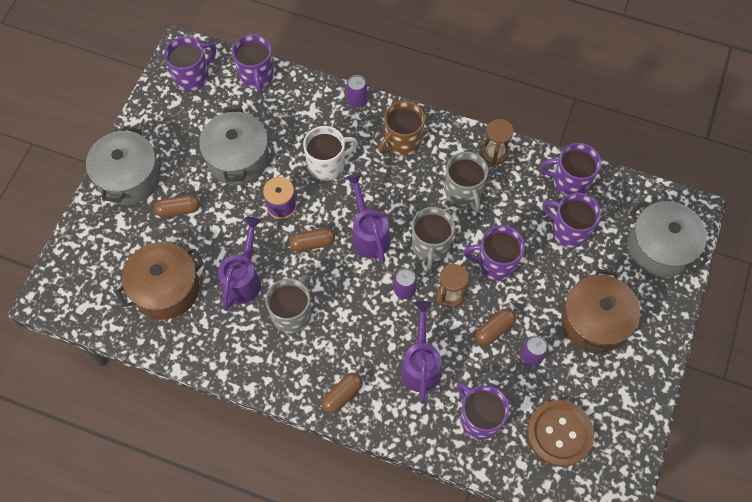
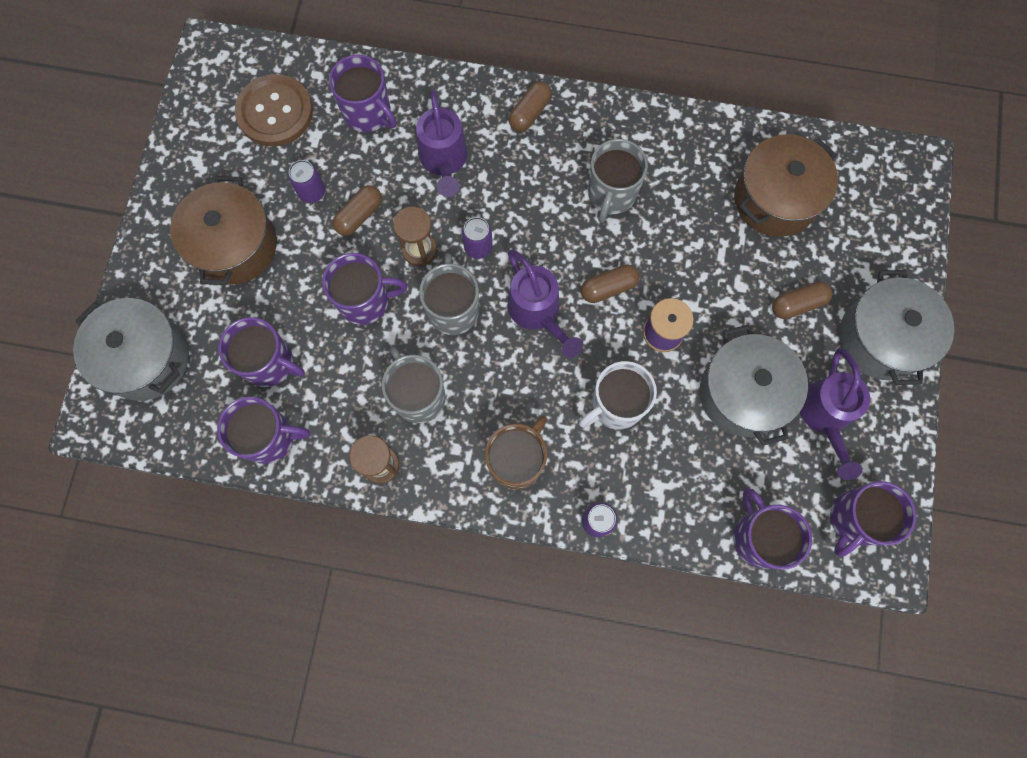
camera: 170 degrees right, 10 degrees up
purple watering can [218,217,261,311] -> purple watering can moved to [800,348,870,480]

